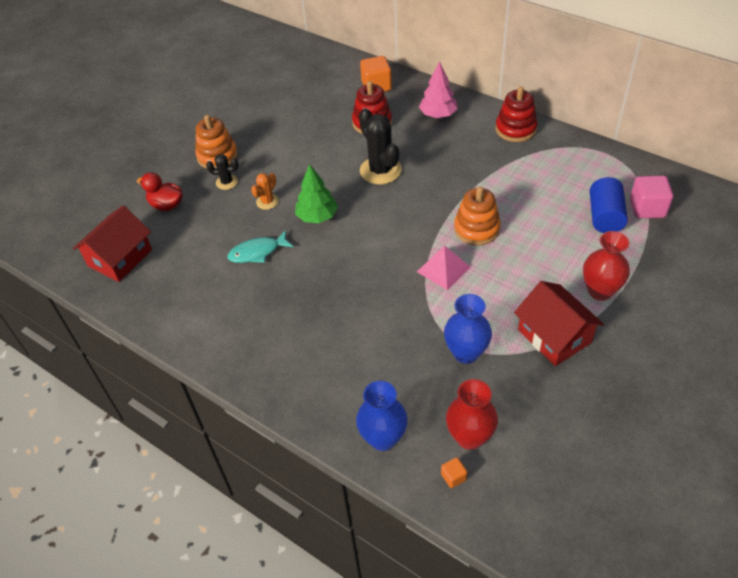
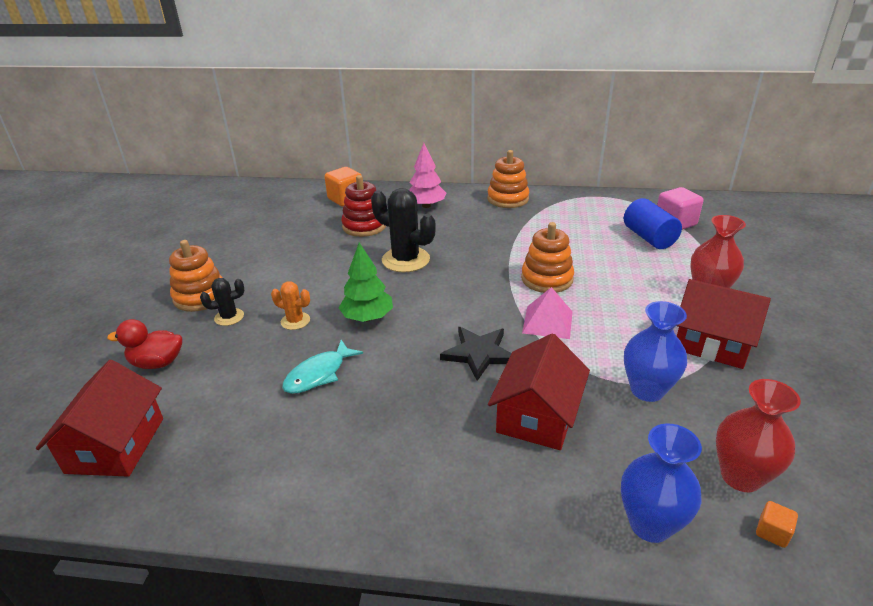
camera: 30 degrees left, 15 degrees down
orange cactus [251,173,279,210] -> orange cactus turned 75 degrees counterclockwise [271,281,310,330]
red stacking toy [496,86,538,142] -> orange stacking toy [487,150,529,208]
none -> black star [440,327,512,381]
none -> red house [488,333,590,450]

